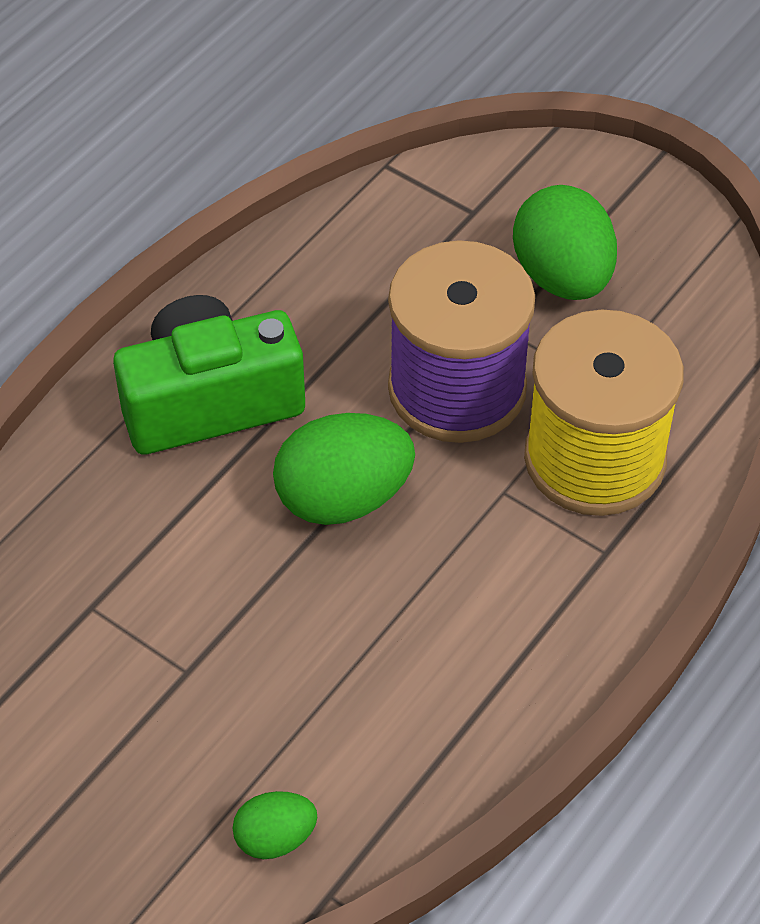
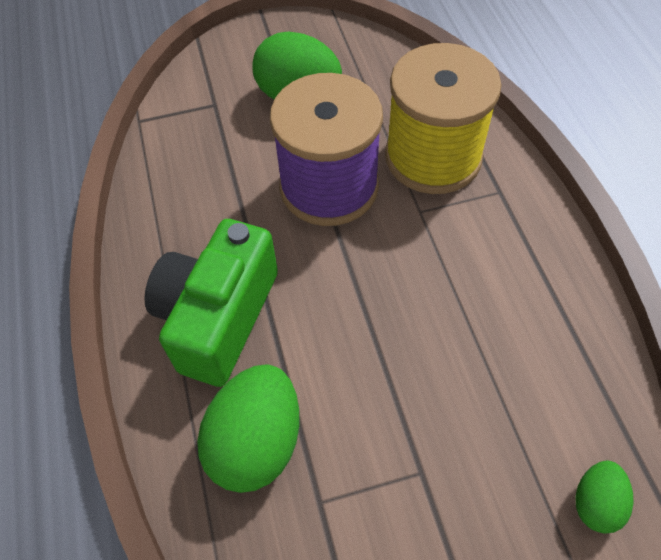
camera: 50 degrees left, 5 degrees up
green egg [273,413,415,525] -> green egg moved to [197,364,299,493]

